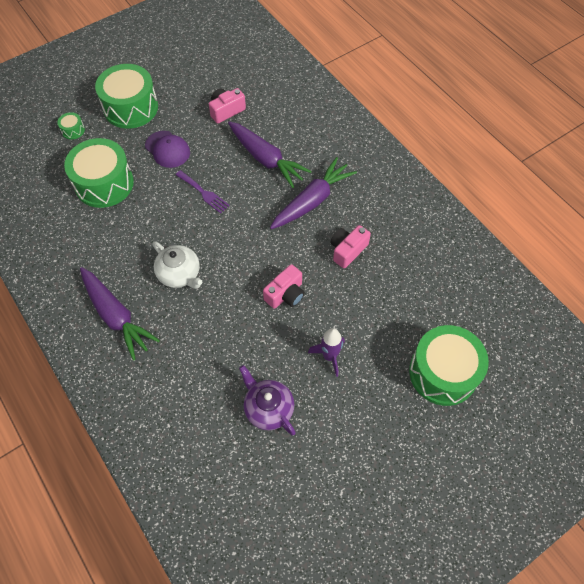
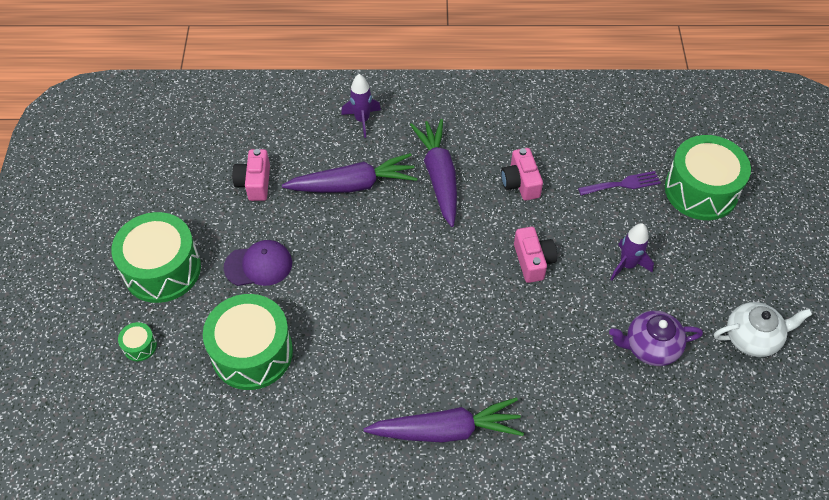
camera: 55 degrees left, 5 degrees down
white teapot [153,241,202,289] -> white teapot moved to [714,302,812,357]
purple fork [176,170,230,214] -> purple fork moved to [578,171,661,196]
none -> purple rocket [341,74,381,138]

